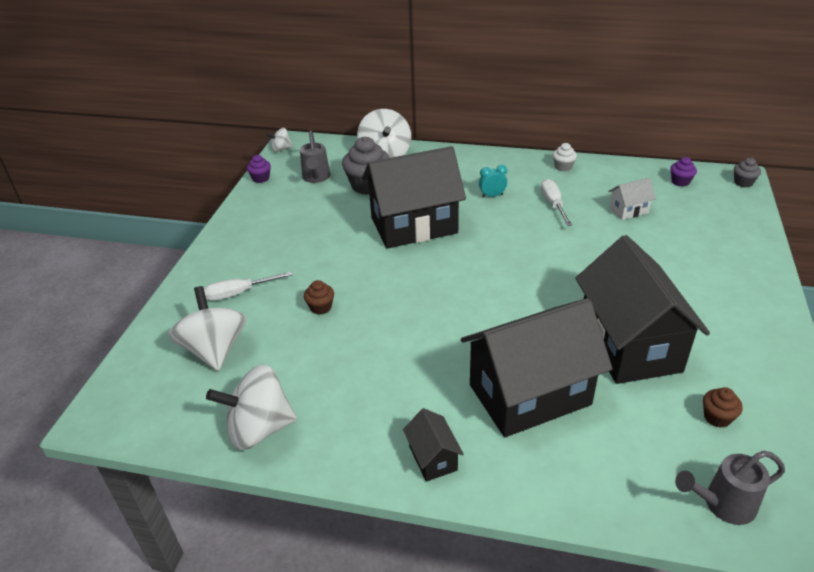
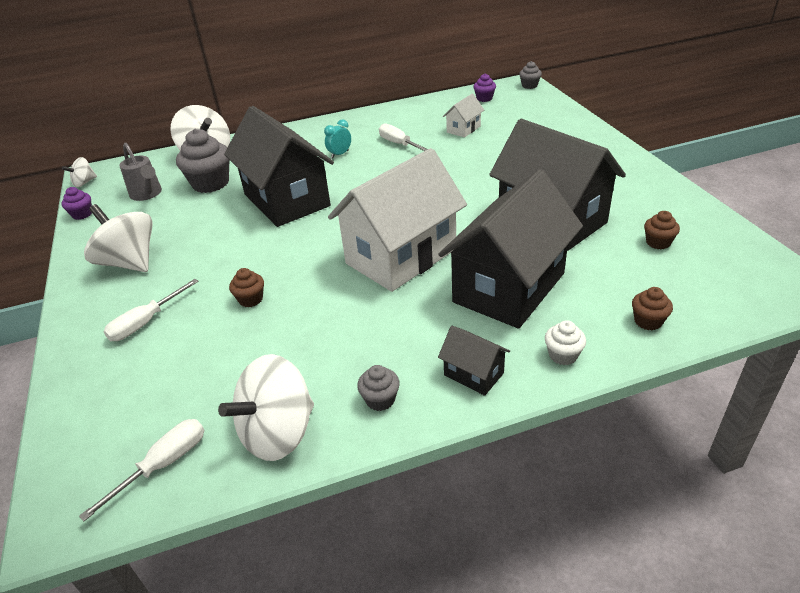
camera: 30 degrees left, 0 degrees up
white spinning top [168,286,246,371] -> white spinning top moved to [84,204,152,272]
black house [362,146,466,249] -> black house turned 75 degrees counterclockwise [224,106,334,227]
white cupcake [553,143,577,171] -> white cupcake moved to [545,320,586,365]
grey watering can [675,451,785,525] -> none
none -> white screwdriver [79,419,204,521]
none -> white house [328,148,467,292]
none -> grey cupcake [357,365,400,411]
none -> brown cupcake [632,287,673,330]

